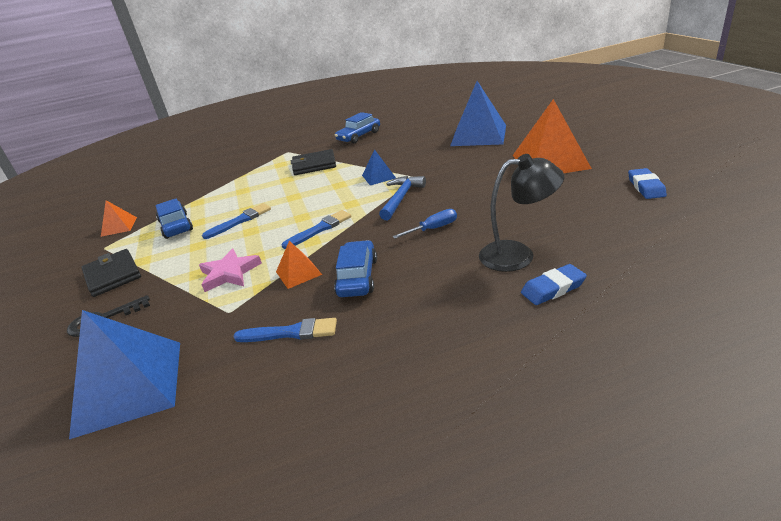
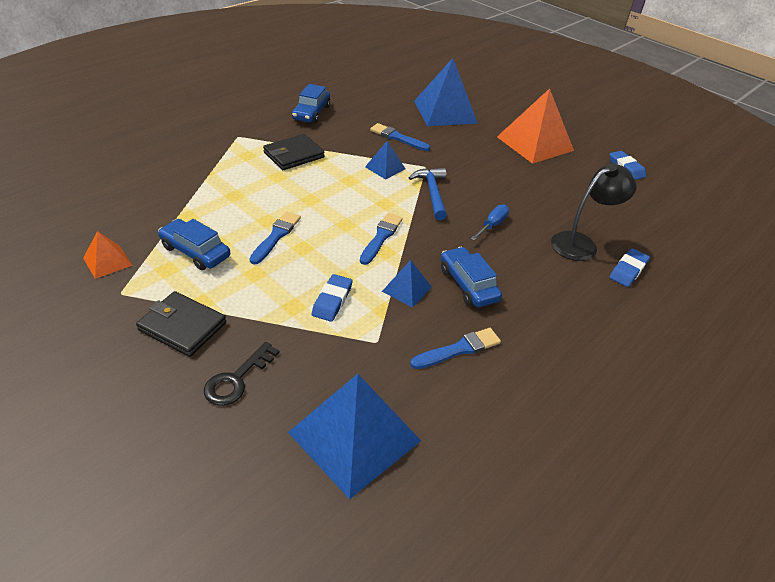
camera: 35 degrees left, 10 degrees up
pink star [199,248,262,292] -> blue eraser [312,274,352,322]
orange pyramid [276,241,322,289] -> blue pyramid [382,260,432,308]
none -> blue brush [370,123,430,151]

